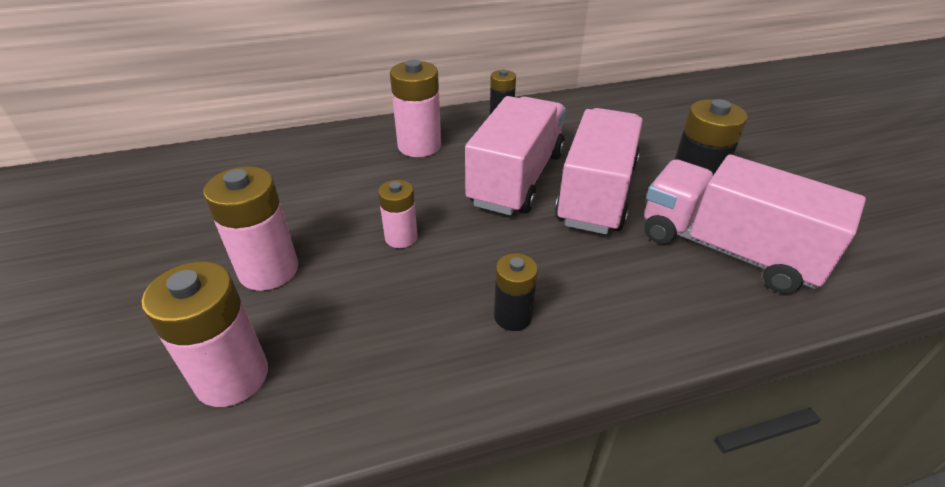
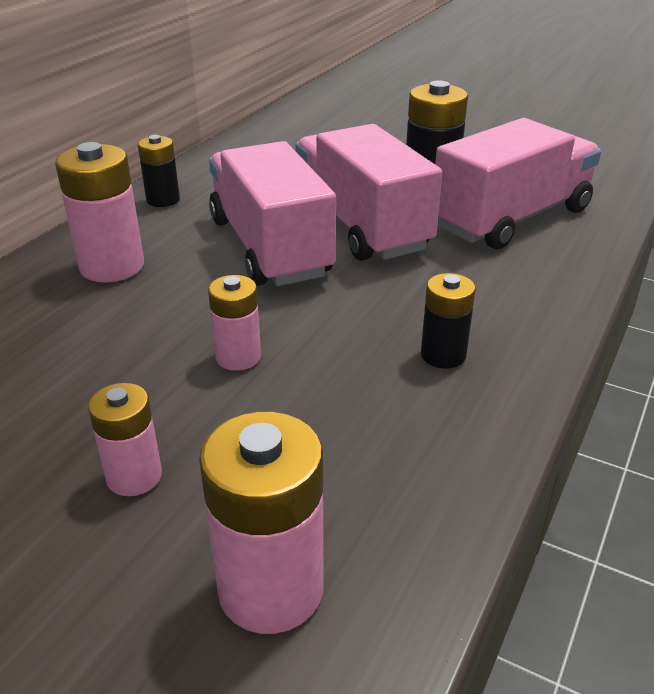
camera: 45 degrees left, 5 degrees down
pink battery [203,166,298,291] -> pink battery [88,383,162,496], size x0.60
pink truck [644,154,866,294] -> pink truck turned 150 degrees clockwise [435,118,601,249]

